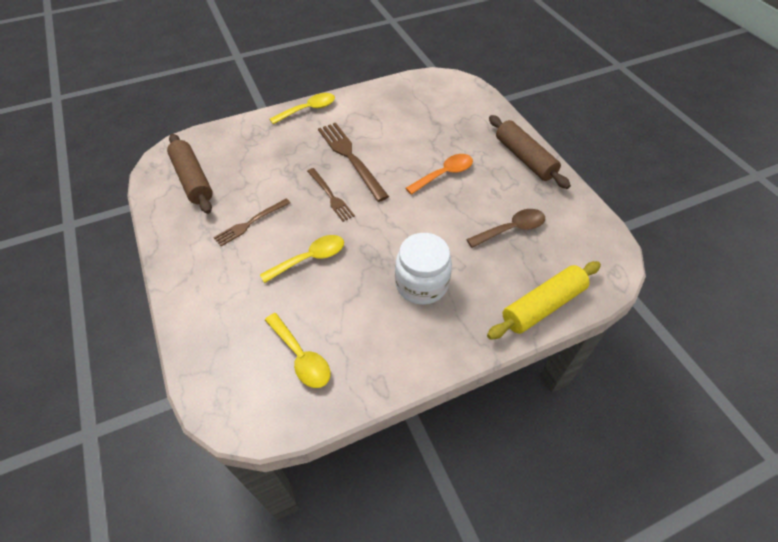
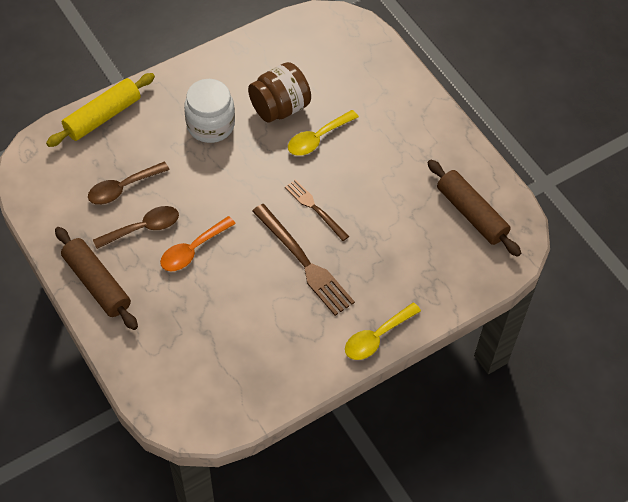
camera: 170 degrees right, 5 degrees up
brown fork [213,198,290,246] -> none
yellow spoon [265,313,331,388] -> none
none -> brown spoon [93,206,179,249]
none -> brown jar [248,62,311,123]

